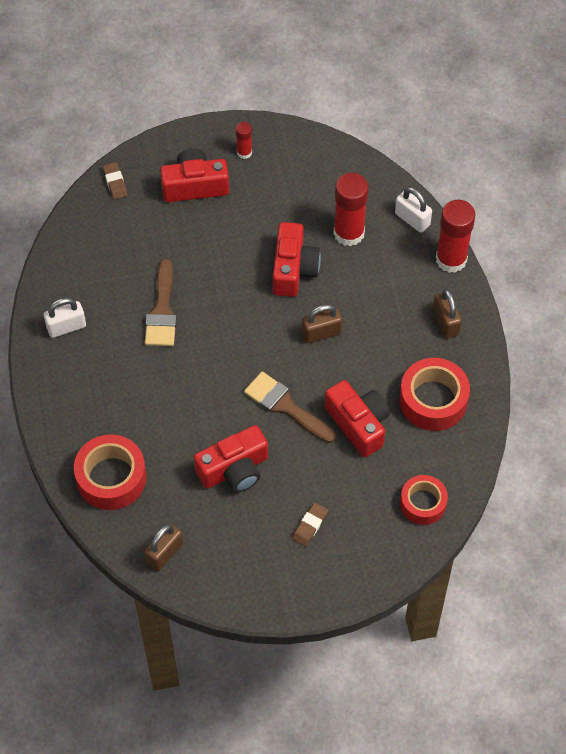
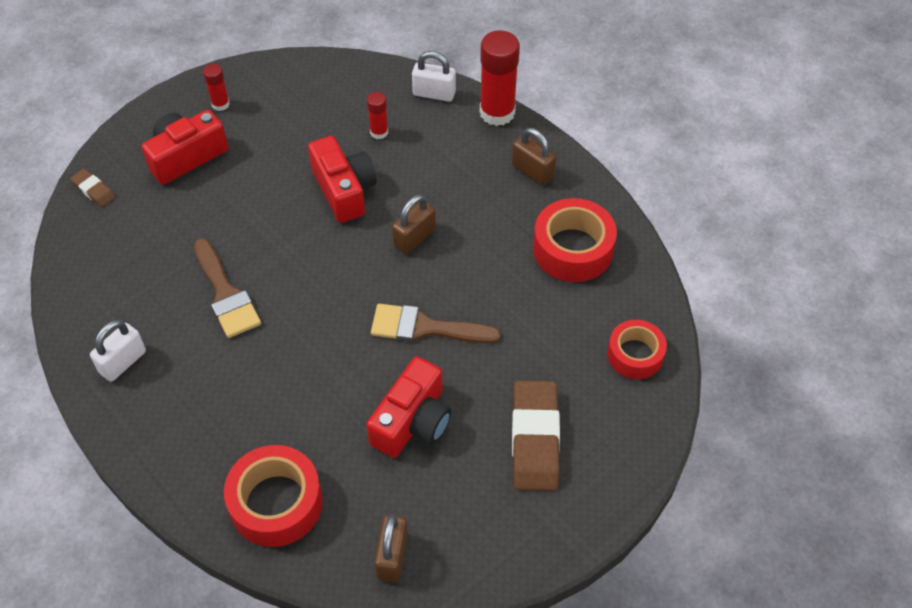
camera: 30 degrees left, 5 degrees down
brown eraser [292,503,328,546] -> brown eraser [512,380,560,491], size x2.04
red camera [325,380,390,457] -> none
red glue stick [334,173,369,246] -> red glue stick [367,92,388,139], size x0.51

